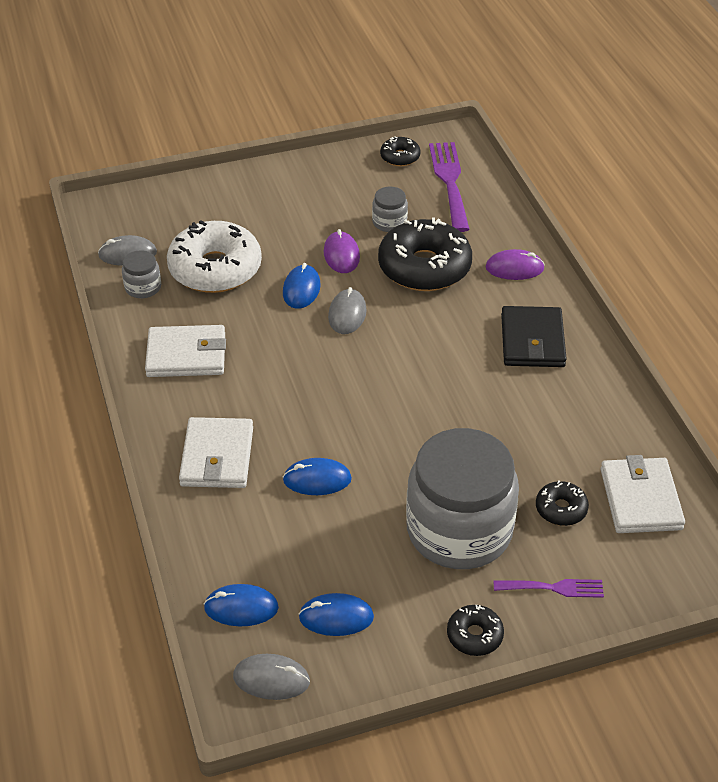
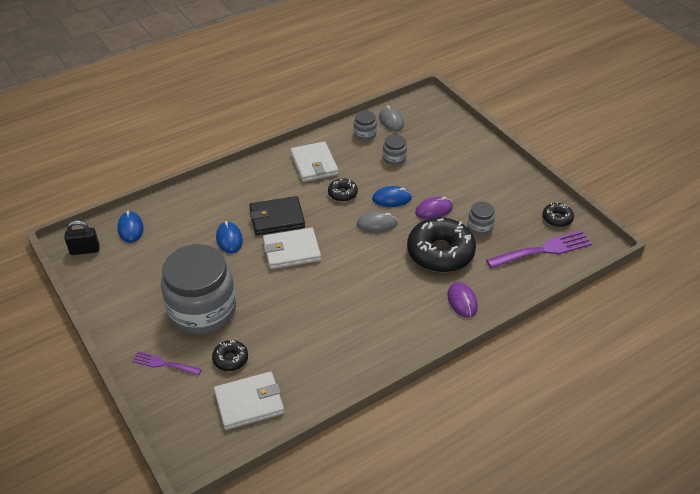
camera: 75 degrees right, 0 degrees up
white donut [167,220,262,293] -> grey jar [383,134,407,165]
white wallet [179,417,253,488] -> white wallet moved to [263,228,321,269]
grey mouse [233,654,310,700] -> black padlock [64,220,100,255]
blue mouse [298,593,374,636] -> none
black donut [447,605,504,656] -> black donut moved to [328,178,358,202]
purple fork [494,579,604,598] -> purple fork turned 120 degrees clockwise [132,351,202,376]
black wallet [501,306,567,367] -> black wallet moved to [249,196,305,235]

